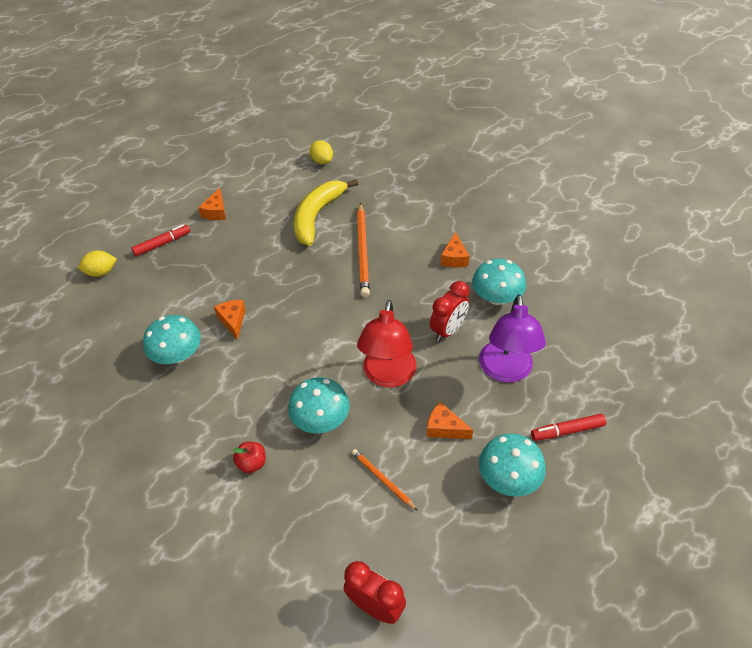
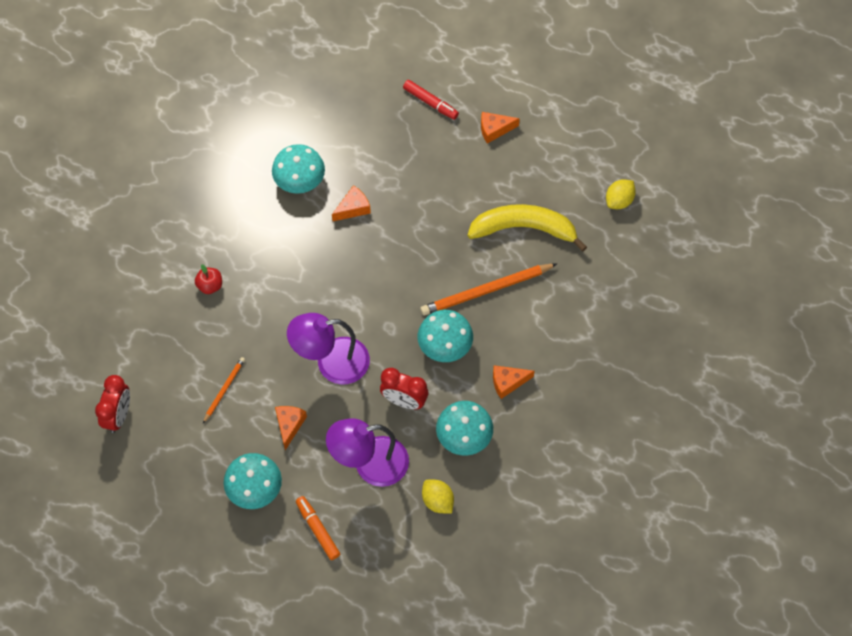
camera: 70 degrees right, 15 degrees up
yellow lemon [78,251,117,277] -> yellow lemon moved to [422,479,454,514]
turquoise mushroom [288,377,350,434] -> turquoise mushroom moved to [418,310,473,362]
red lamp [357,300,416,387] -> purple lamp [287,313,370,385]
red marker [531,414,606,441] -> orange marker [296,496,340,560]

